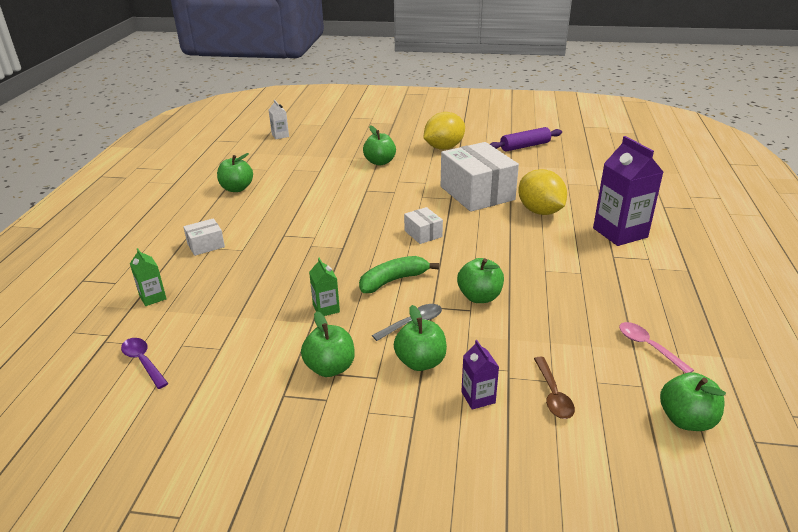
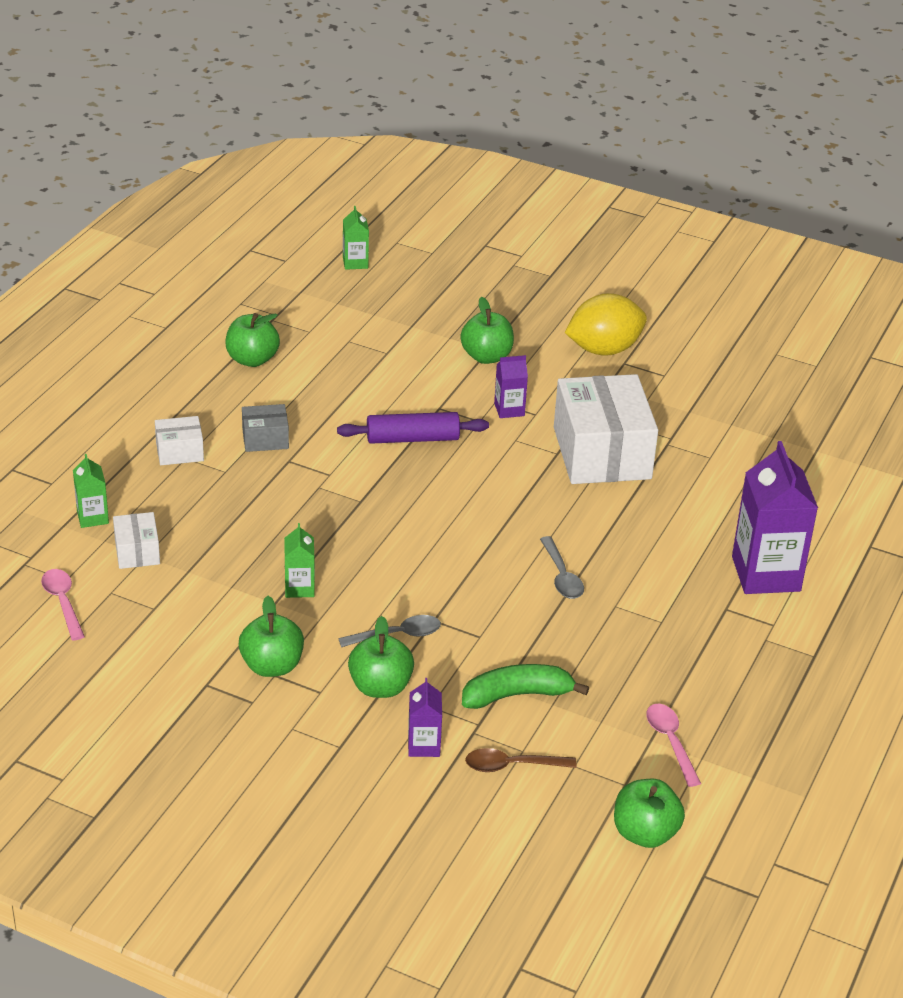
camera: 15 degrees right, 5 degrees up
purple spoon [121,338,169,389] -> pink spoon [41,569,85,640]
white carton [269,100,289,139] -> green carton [343,206,369,270]
green banana [359,256,439,293] -> green banana moved to [462,664,589,709]
white box [404,207,443,244] -> white box moved to [113,512,160,569]
green apple [457,258,504,303] -> none
purple rolling pin [490,127,562,151] -> purple rolling pin moved to [337,412,489,444]
yellow lemon [518,169,567,215] -> none
brown spoon [534,357,575,419] -> brown spoon turned 75 degrees clockwise [465,748,577,772]
none -> grey box [242,404,289,452]
none -> purple carton [494,355,528,418]
none -> grey spoon [540,536,584,599]

